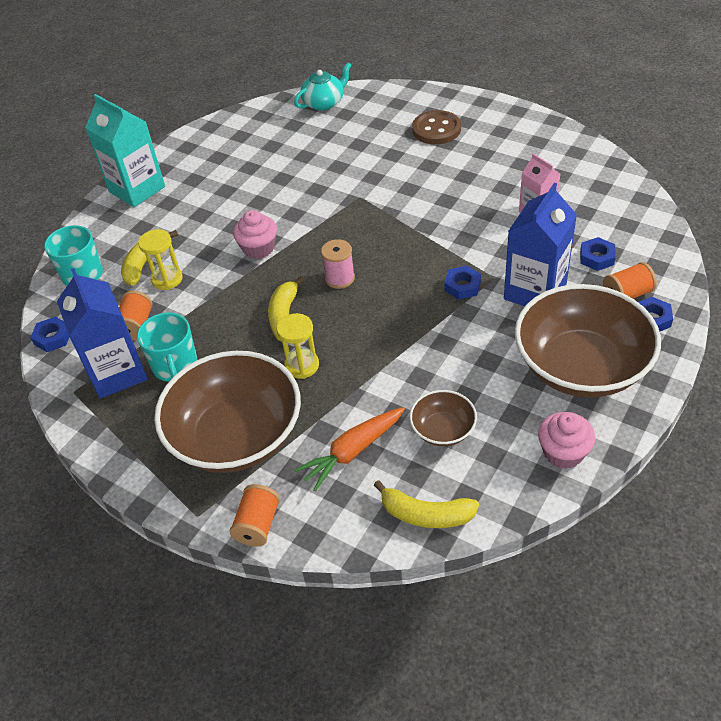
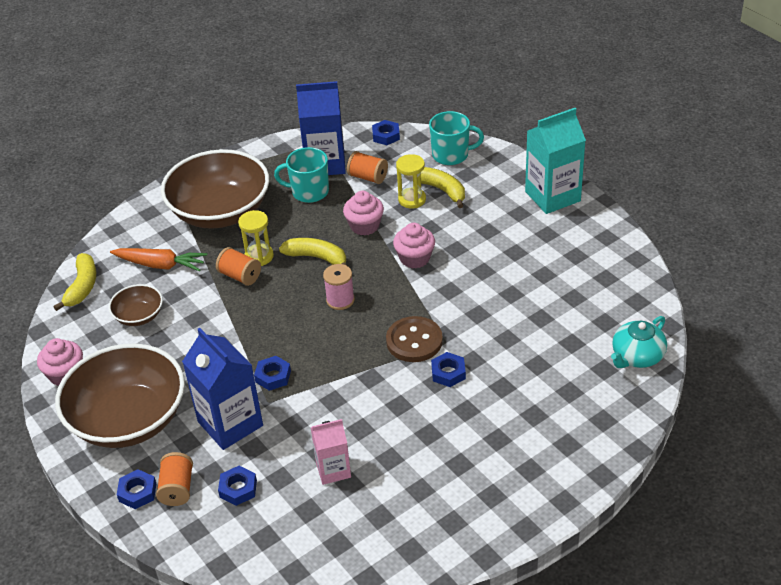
camera: 110 degrees right, 5 degrees down
orange spool [229,484,280,547] -> orange spool moved to [216,247,261,286]
turquoise teapot [294,62,351,111] -> turquoise teapot turned 60 degrees clockwise [611,316,667,368]
orange carrot [294,407,405,491] -> orange carrot turned 120 degrees clockwise [110,248,207,271]
yellow banana [374,480,479,528] -> yellow banana turned 150 degrees clockwise [54,253,96,311]
brown button [412,110,461,144] -> brown button moved to [386,316,443,362]
none -> pink cupcake [343,191,384,236]
none -> blue nut [431,352,466,387]

